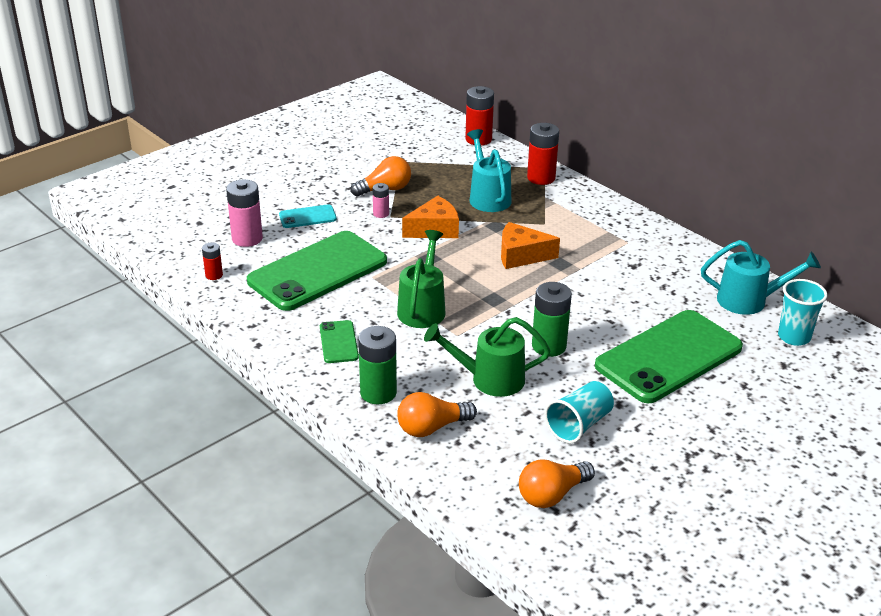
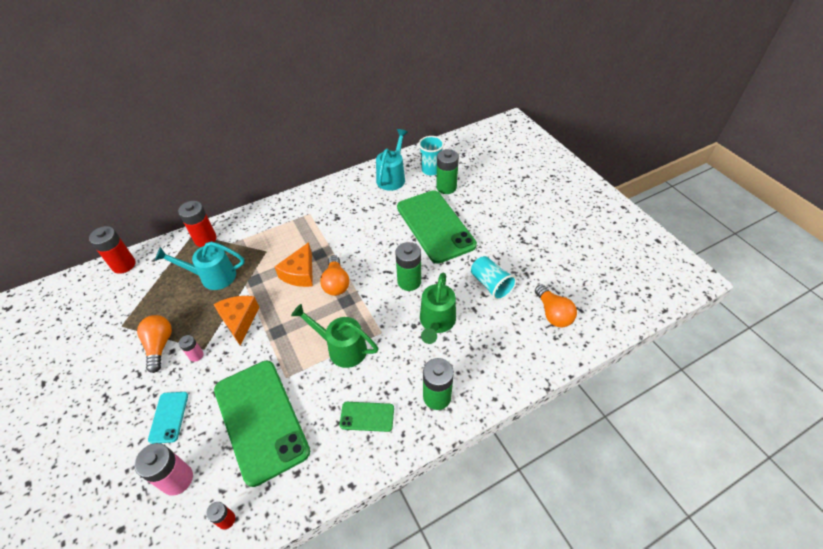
camera: 75 degrees left, 15 degrees up
orange light bulb [397,392,477,437] -> orange light bulb moved to [320,255,349,296]
none -> green battery [436,149,459,194]

